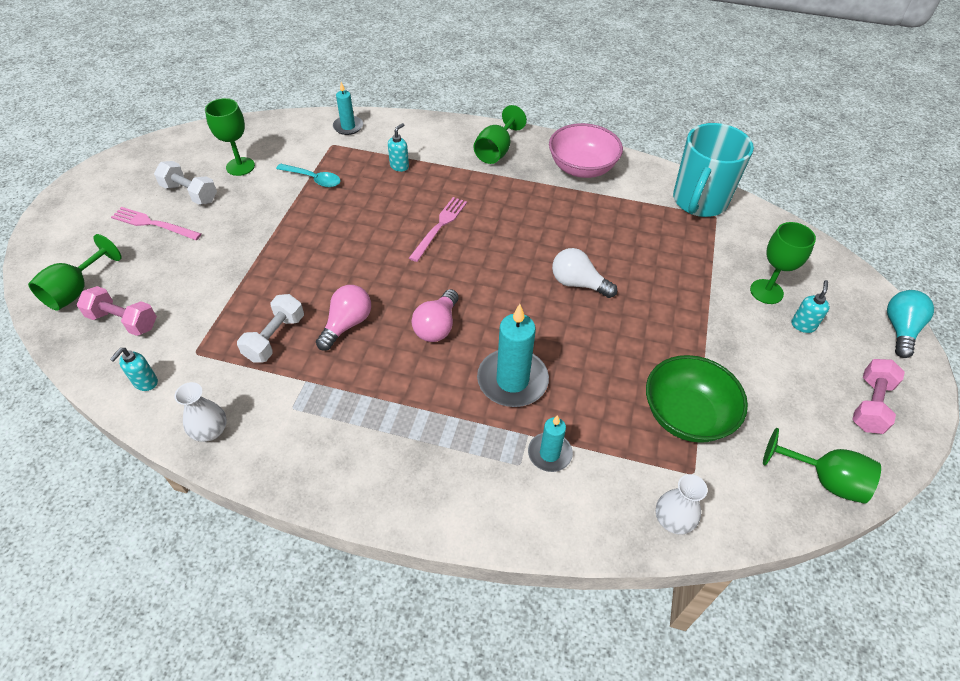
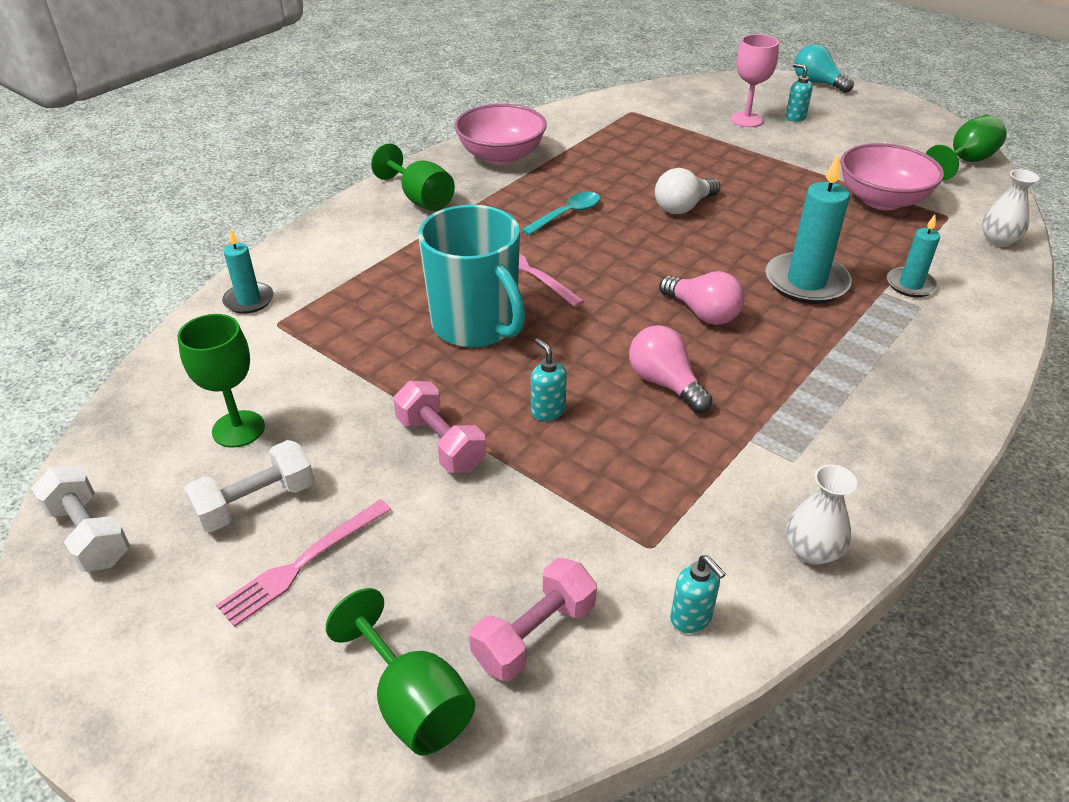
camera: 65 degrees left, 10 degrees down
white dumbbell [237,294,304,363] -> white dumbbell moved to [31,465,130,572]
turquoise spoon [276,164,340,187] -> turquoise spoon moved to [522,192,600,235]
turquoise soap dispenser [388,123,409,172] -> turquoise soap dispenser moved to [531,338,567,421]
green bowl [646,355,748,443] -> pink bowl [840,143,944,210]
turquoise mug [673,123,754,217] -> turquoise mug moved to [418,205,525,348]
green goblet [750,222,816,304] -> pink goblet [731,34,779,127]
pink dumbbell [852,359,905,434] -> pink dumbbell moved to [393,381,486,473]

